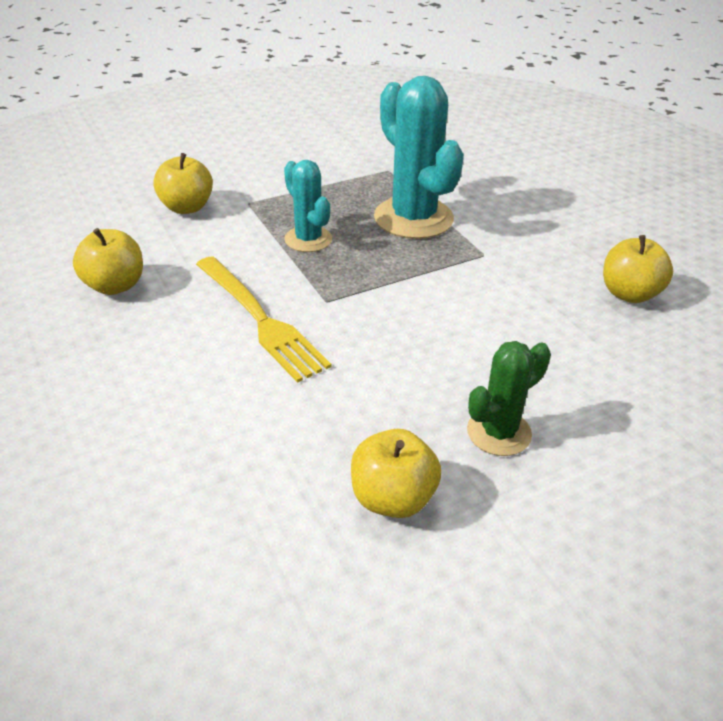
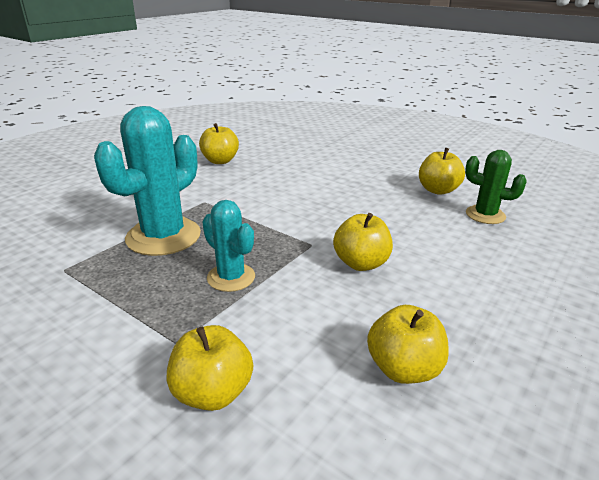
camera: 115 degrees left, 10 degrees down
yellow fork [196,256,332,383] -> yellow apple [333,213,393,271]
turquoise cactus [284,160,332,252] -> turquoise cactus turned 75 degrees counterclockwise [202,200,255,292]
green cactus [467,341,551,456] -> green cactus moved to [465,150,527,224]

